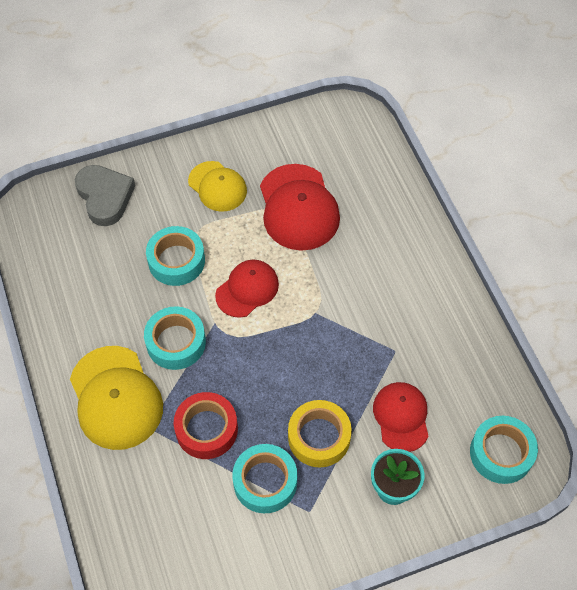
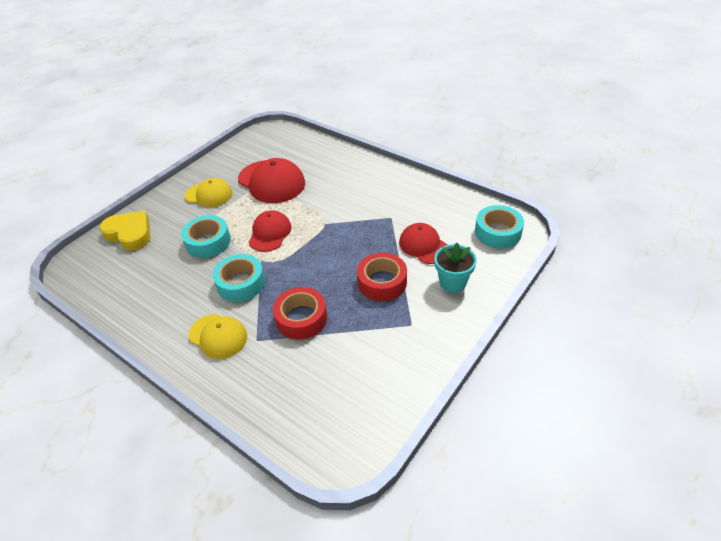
camera: 30 degrees left, 15 degrees down
yellow cap [70,346,163,450] -> yellow cap [189,314,247,359], size x0.64
grey heart [75,165,135,226] -> yellow heart [100,211,150,250]
turquoise tape [232,444,297,513] -> none
yellow tape [288,400,352,467] -> red tape [357,253,407,301]

